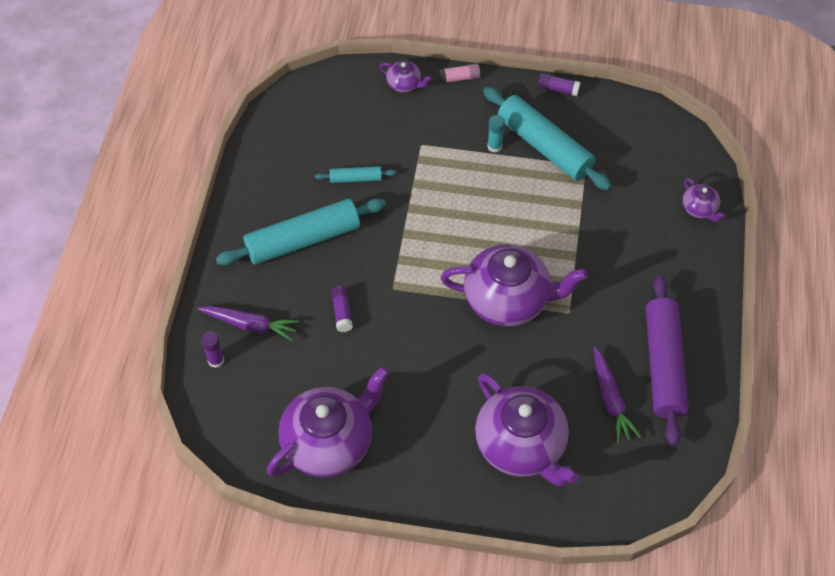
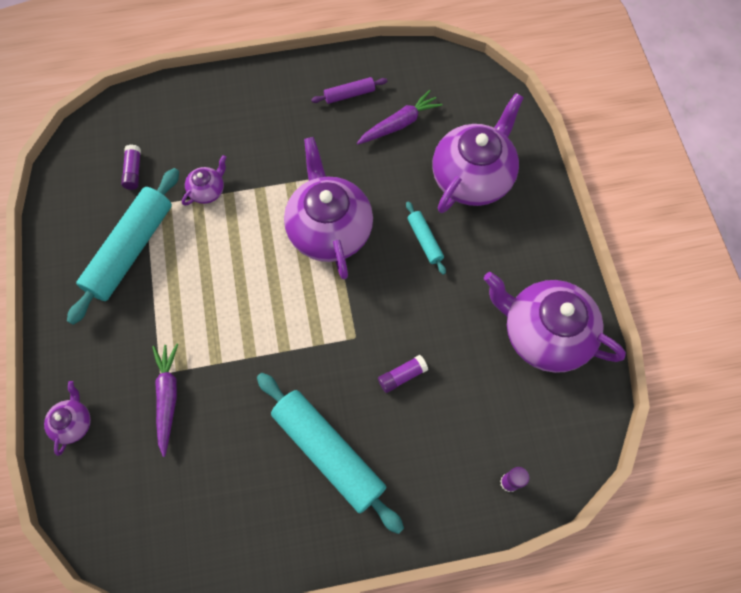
camera: 110 degrees left, 10 degrees up
purple carrot [197,306,299,341] -> purple carrot moved to [152,344,178,457]
turquoise rolling pin [315,166,396,183] -> turquoise rolling pin moved to [406,201,446,275]
pink glue stick [438,63,480,83] -> none
turquoise glue stick [487,115,505,152] -> none
purple glue stick [538,73,580,96] -> purple glue stick moved to [121,144,141,190]
purple rolling pin [646,275,689,446] -> purple rolling pin [311,77,387,104], size x0.47
purple teapot [682,178,725,222] -> purple teapot moved to [182,155,227,206]

